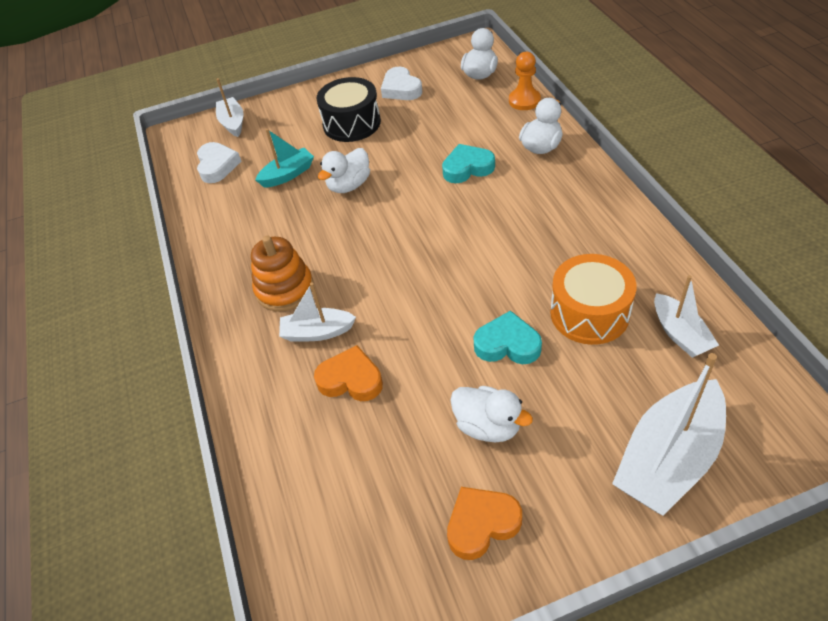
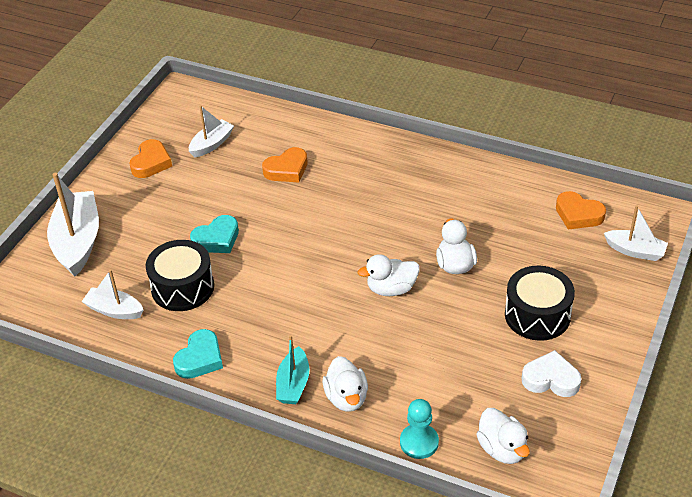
camera: 130 degrees right, 5 degrees down
white heart [197,142,241,183] -> orange heart [556,191,606,230]
orange stacking toy [251,236,314,312] -> none
turquoise boat [255,129,314,188] -> turquoise boat moved to [276,335,309,404]
white boat [279,282,356,342] -> white boat moved to [189,105,234,158]
turquoise heart [442,144,495,183] -> turquoise heart moved to [173,329,223,379]
white duck [450,386,533,443] -> white duck moved to [358,254,420,296]
orange pawn [509,52,541,110] -> turquoise pawn [400,399,439,459]
orange drum [550,254,637,345] -> black drum [146,240,214,311]

